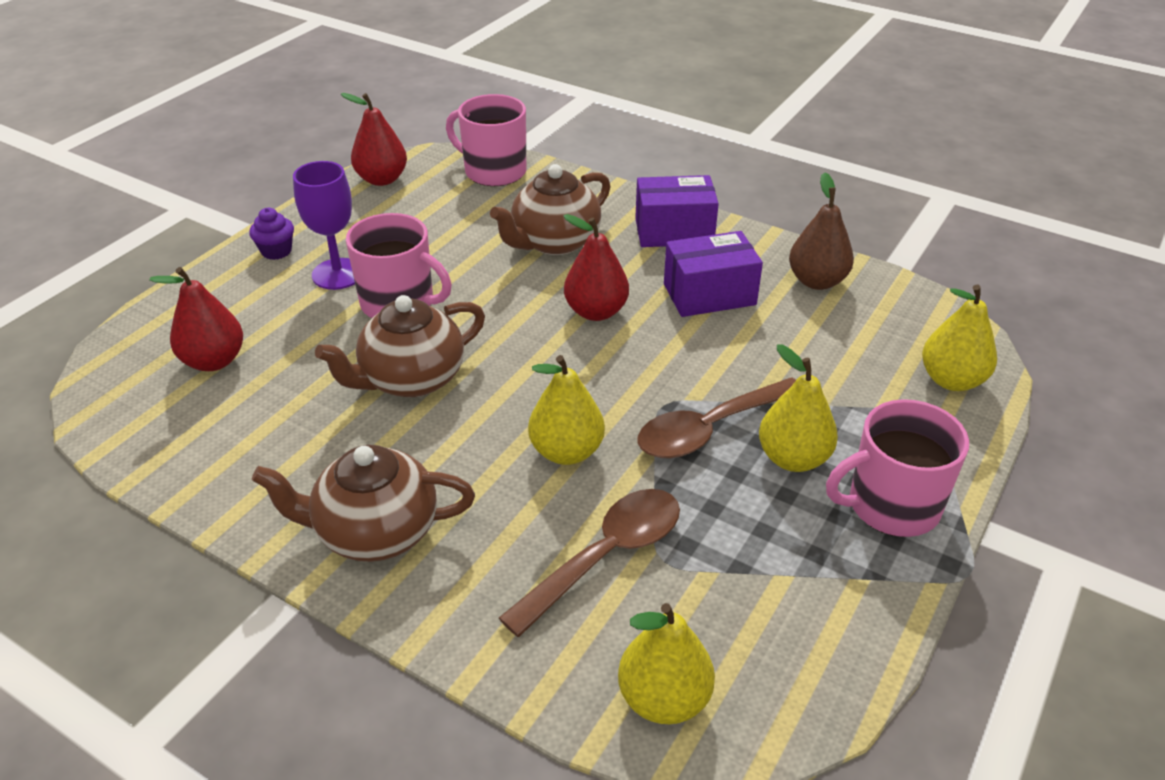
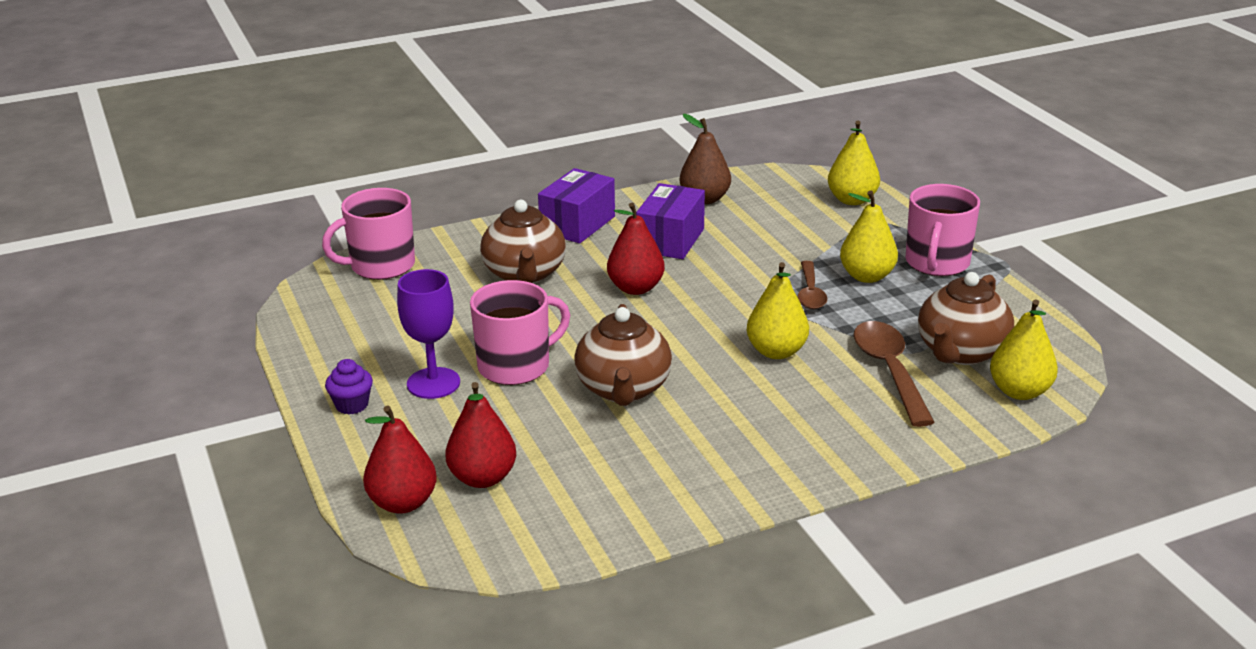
camera: 55 degrees left, 10 degrees down
brown teapot [252,445,475,562] -> brown teapot moved to [918,272,1014,365]
red pear [341,93,407,186] -> red pear moved to [363,406,437,514]
brown spoon [638,377,796,459] -> brown spoon [798,261,827,309], size x0.64

